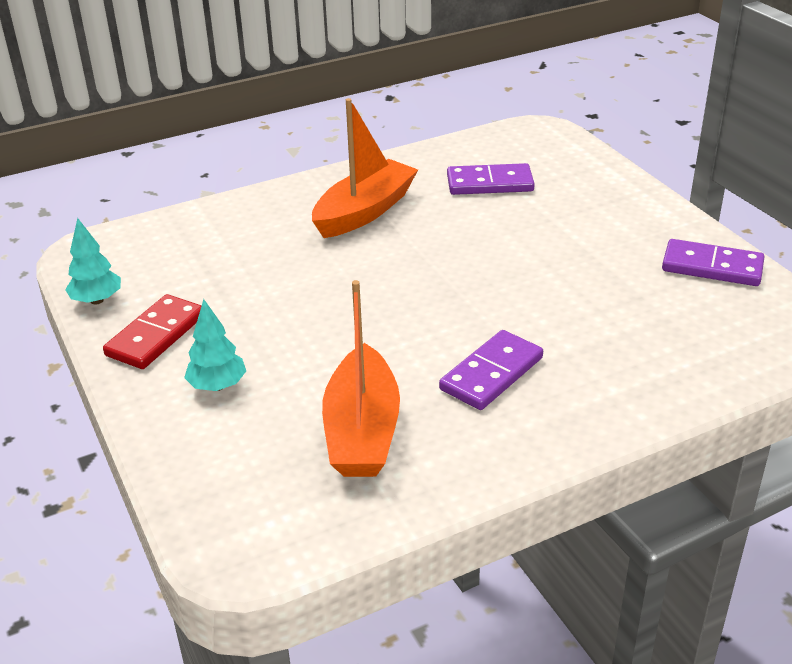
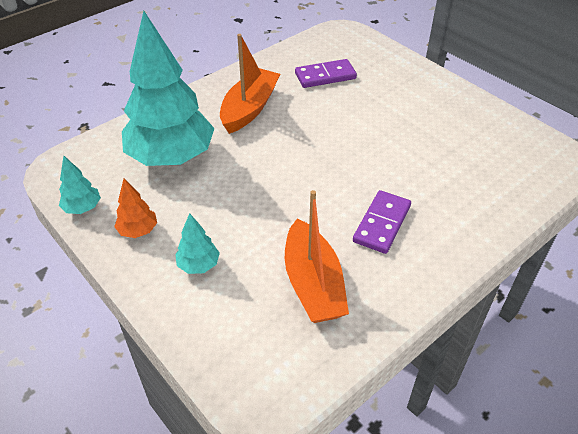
camera: 15 degrees left, 10 degrees up
red domino [103,294,202,369] -> orange tree [114,179,157,238]
purple domino [662,239,764,286] -> none
none -> turquoise tree [122,11,215,166]

